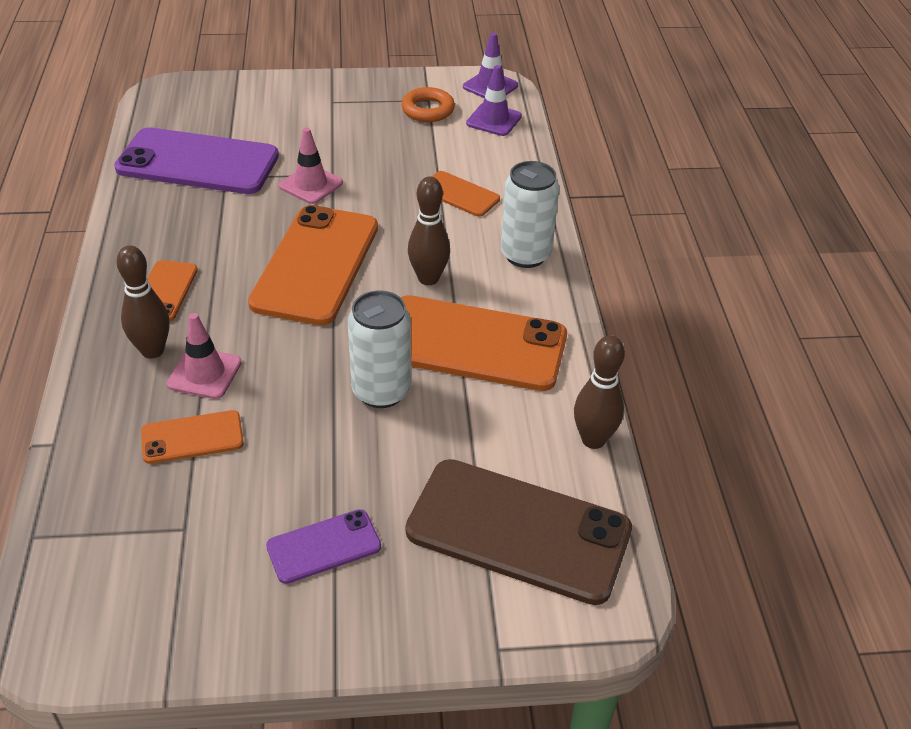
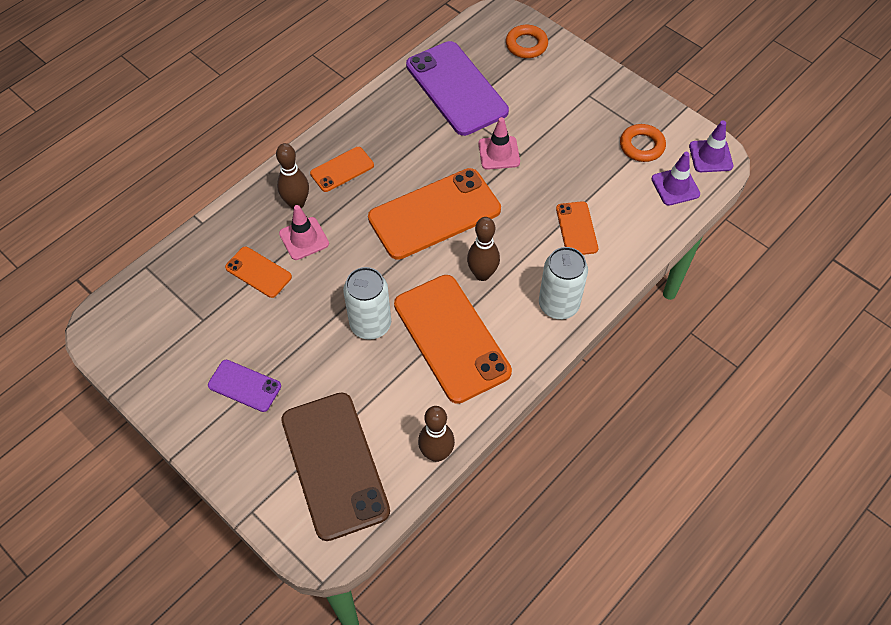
camera: 50 degrees right, 15 degrees up
none -> orange ring [506,25,548,58]

